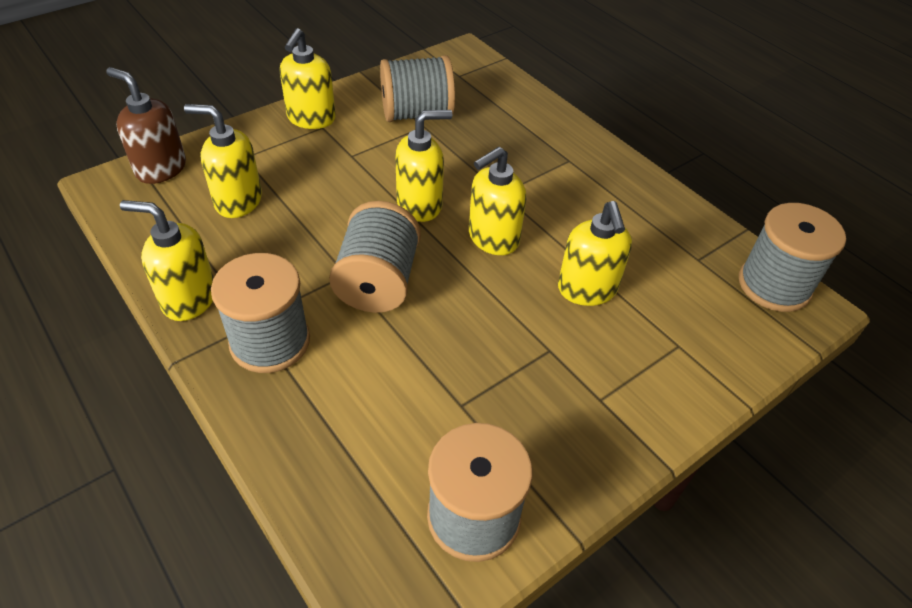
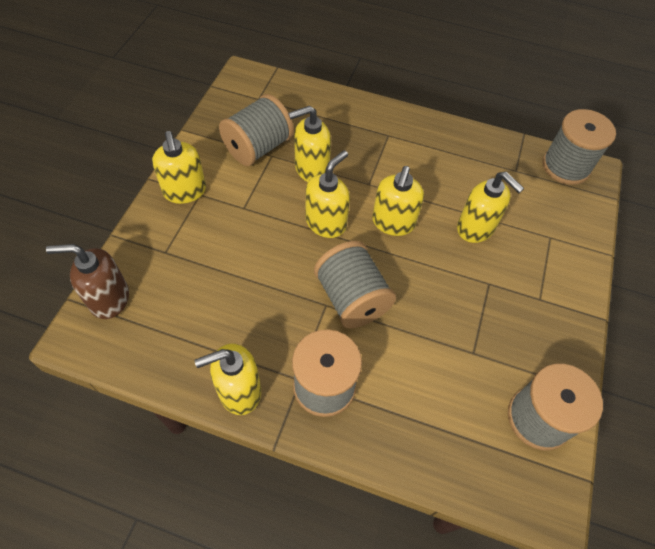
camera: 35 degrees left, 10 degrees up
yellow soap dispenser [184,104,262,218] -> yellow soap dispenser moved to [288,106,331,182]

